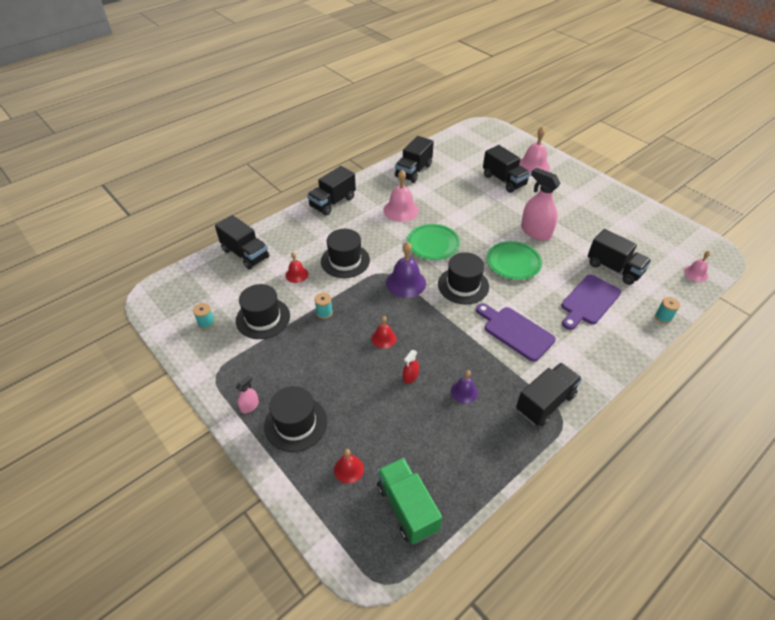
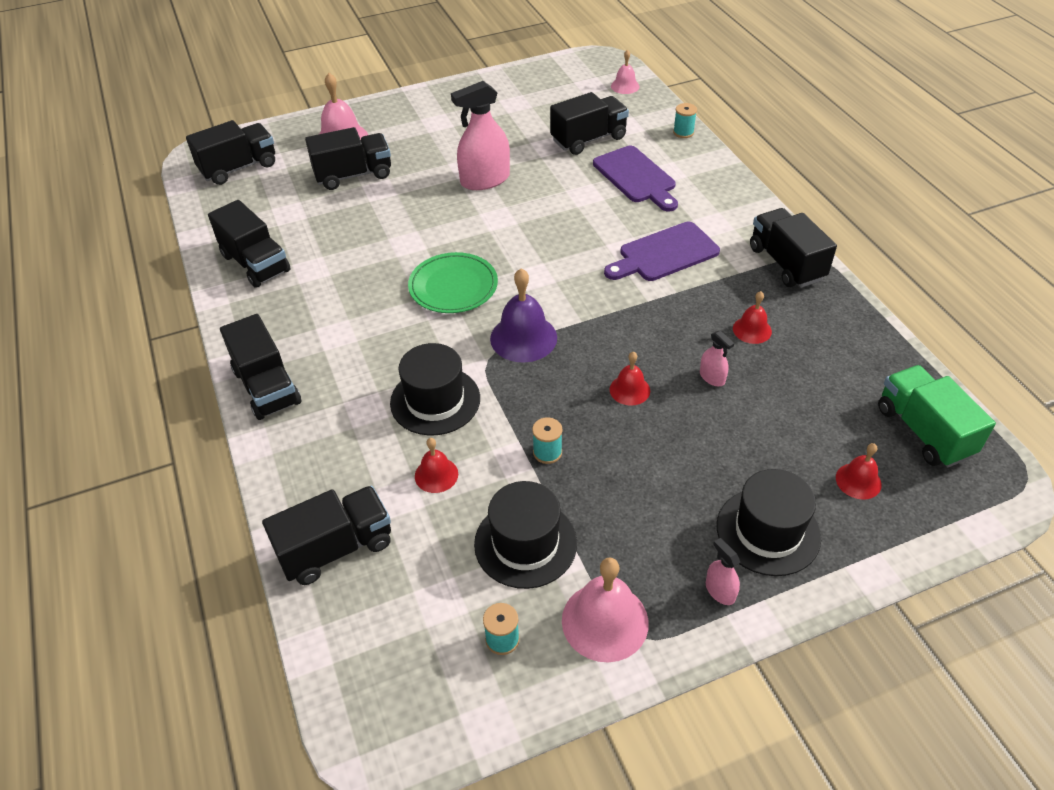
camera: 70 degrees left, 0 degrees up
green truck [377,458,442,544] -> green truck turned 75 degrees clockwise [878,365,996,467]
pink bell [383,170,419,222] -> pink bell moved to [562,557,649,662]
red spray bottle [403,350,419,384] -> pink spray bottle [700,330,734,386]
black hat [438,252,489,304] -> none
purple bell [451,370,478,404] -> red bell [733,291,772,344]
green plate [486,241,542,280] -> none
none -> black truck [186,120,275,185]

